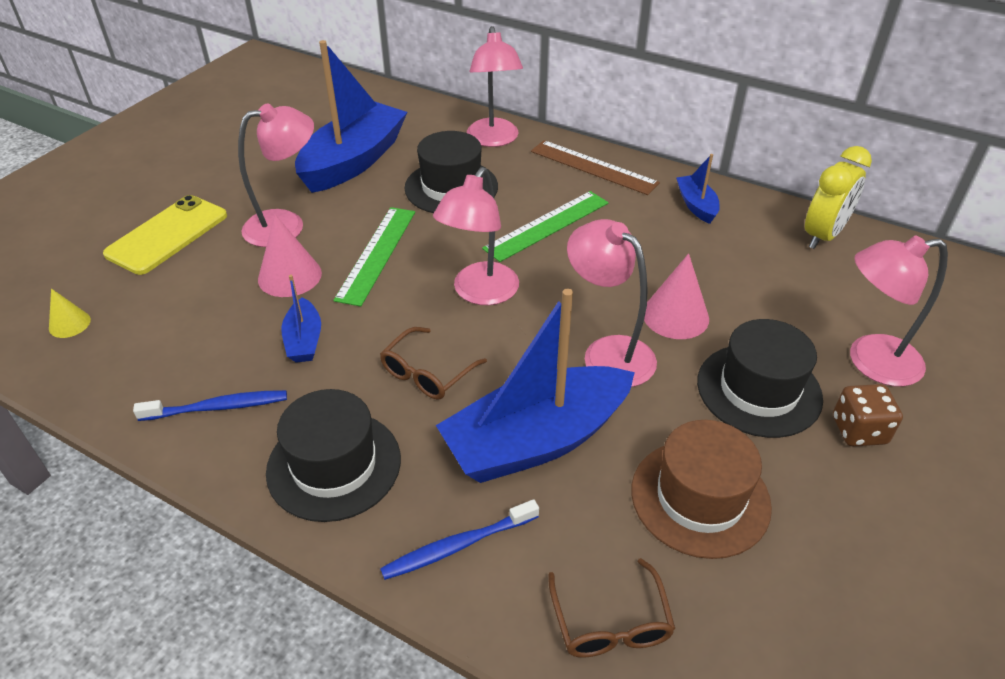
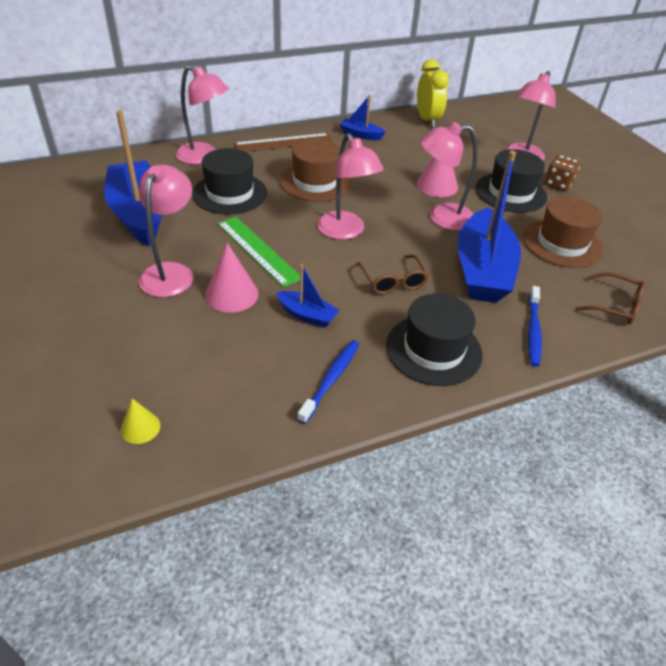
camera: 55 degrees left, 0 degrees up
yellow phone [103,195,227,275] -> none
green ruler [482,191,608,262] -> brown hat [280,139,351,202]

